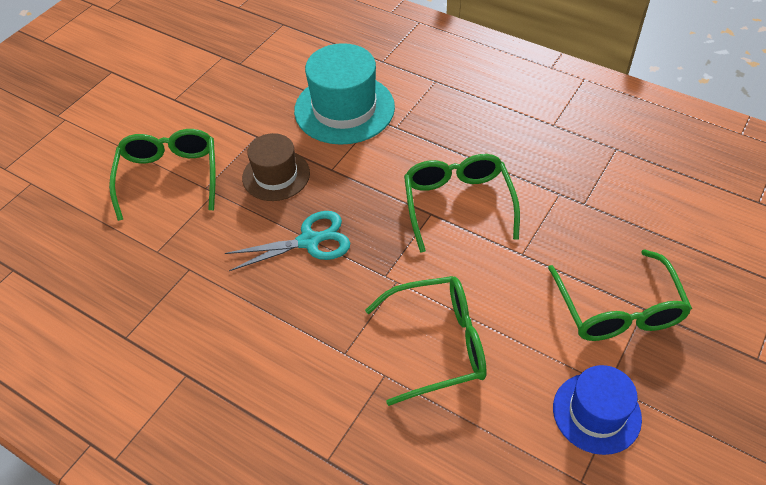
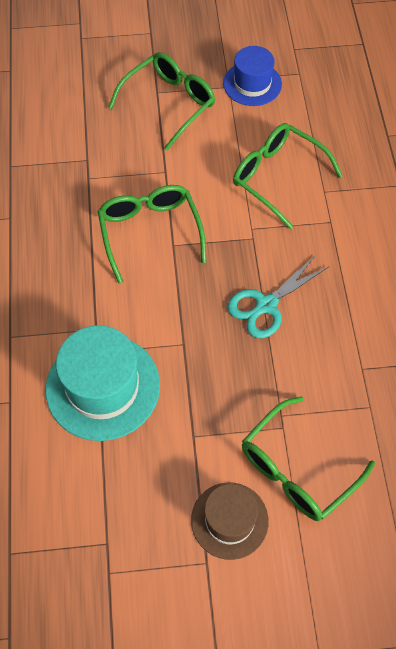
camera: 130 degrees left, 10 degrees up
turquoise scissors [225,211,350,271] -> turquoise scissors turned 75 degrees counterclockwise [227,255,328,338]
brown hat [242,133,310,201] -> brown hat moved to [191,482,269,560]
green glasses [404,154,520,253] -> green glasses turned 120 degrees clockwise [98,185,206,284]

